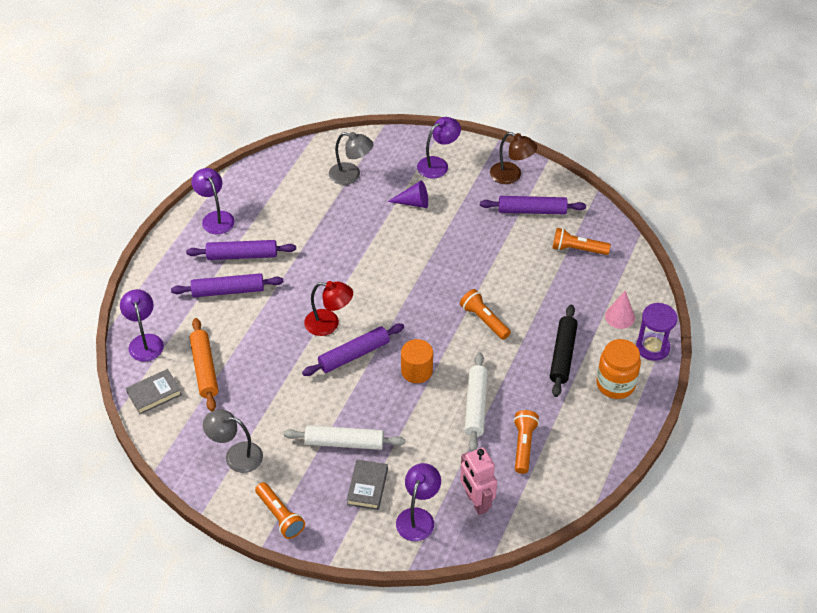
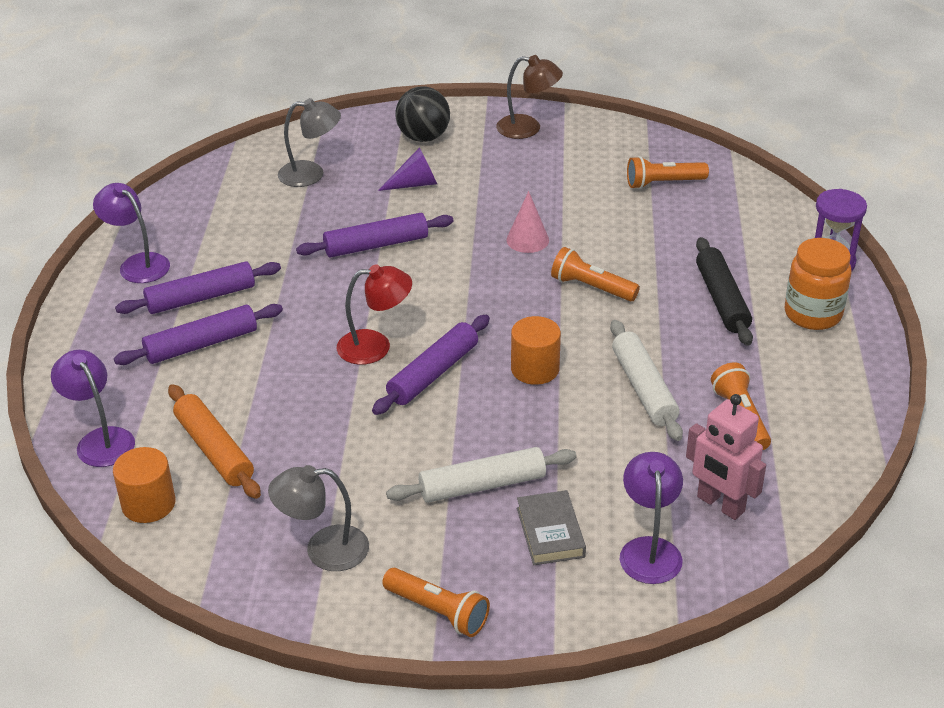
camera: 20 degrees left, 10 degrees down
grey book [126,369,182,414] -> orange cylinder [113,447,175,523]
purple lamp [417,117,461,178] -> black ball [395,86,450,142]
purple rolling pin [480,196,586,214] -> purple rolling pin moved to [296,213,454,257]
pink cone [605,291,635,329] -> pink cone moved to [506,191,549,253]

